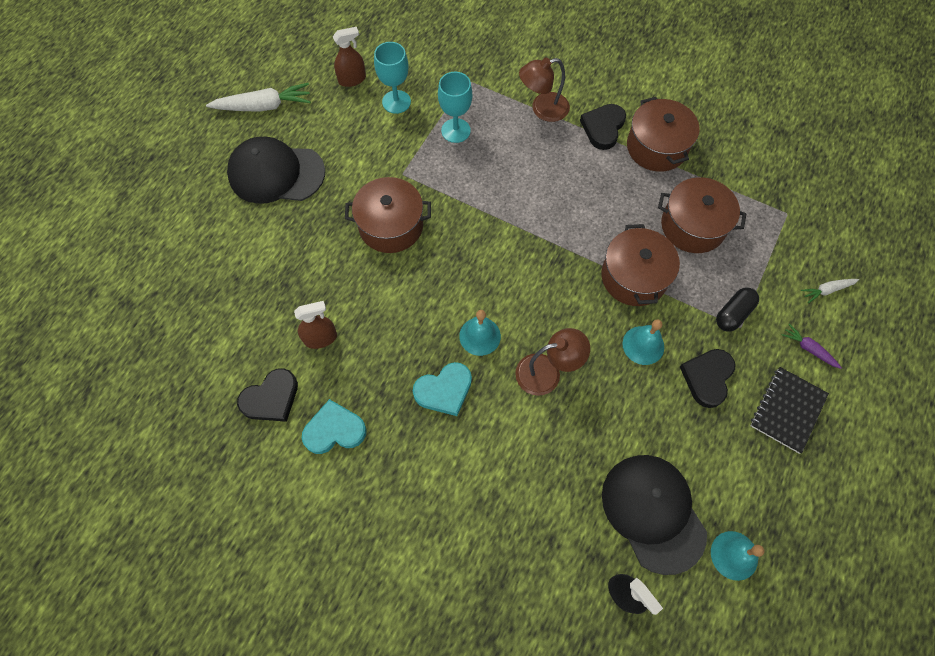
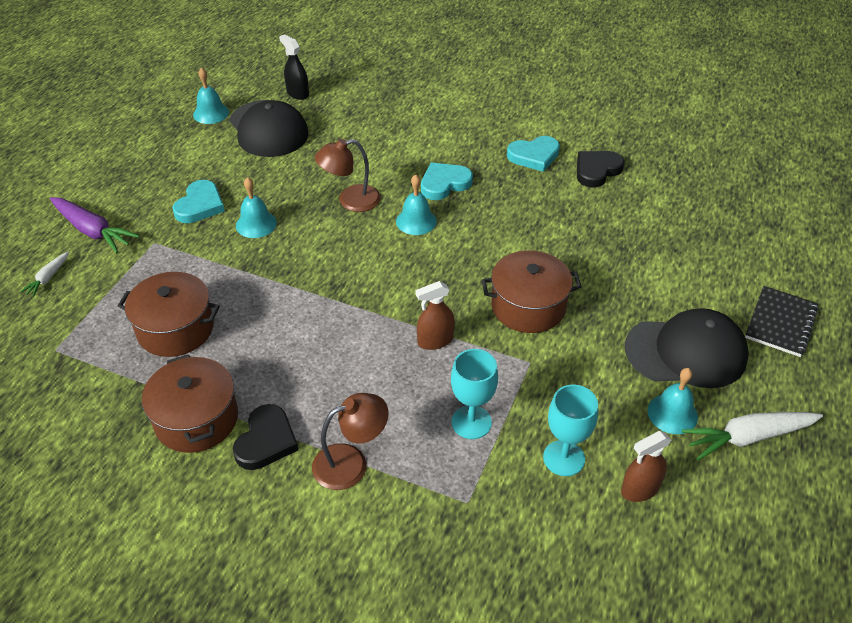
camera: 175 degrees right, 20 degrees down
brown spray bottle [294,301,337,349] -> brown spray bottle moved to [415,281,455,350]
brown pot [601,224,680,306] -> none
black heart [680,349,735,408] -> turquoise heart [173,180,225,223]
black capsule [716,287,759,332] -> none
black notebook [750,367,829,454] -> black notebook moved to [745,286,819,357]
purple carrot [782,324,842,369] -> purple carrot [50,197,139,253], size x1.89
white carrot [801,279,859,303] -> white carrot turned 135 degrees clockwise [20,251,69,297]
none -> turquoise bell [648,368,698,434]

